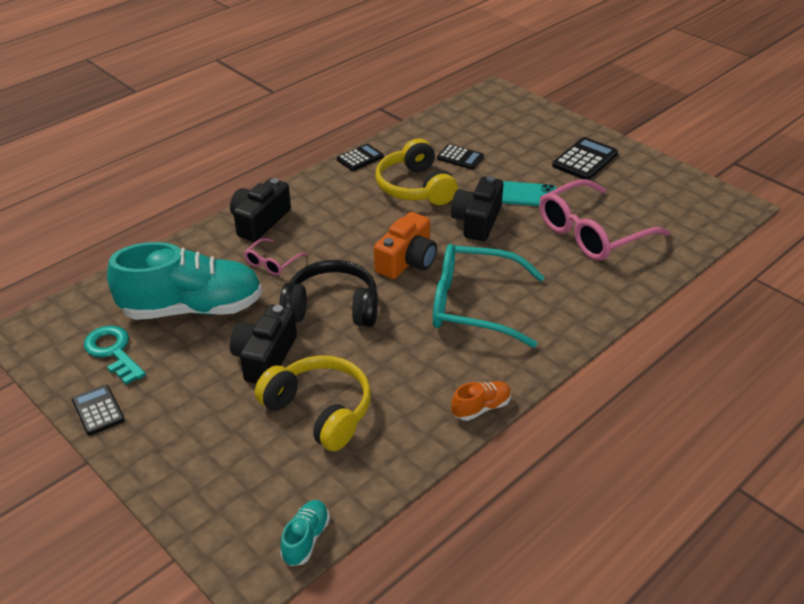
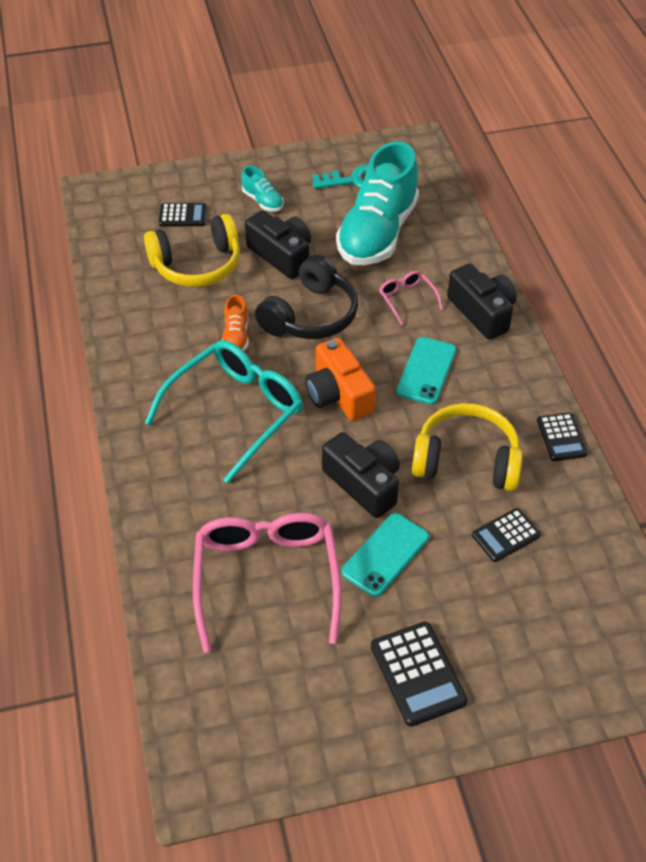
camera: 120 degrees right, 10 degrees up
black calculator [72,385,124,435] -> black calculator moved to [159,203,207,227]
turquoise shoe [280,500,330,566] -> turquoise shoe moved to [241,166,284,212]
orange shoe [451,381,512,421] -> orange shoe moved to [222,295,249,351]
none -> turquoise phone [396,337,456,405]

